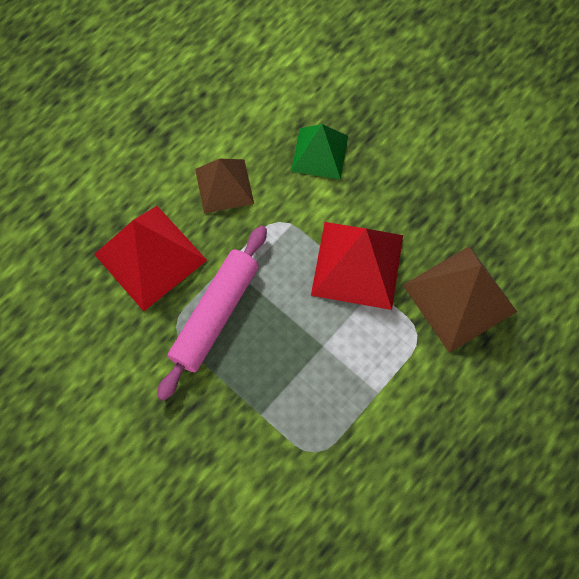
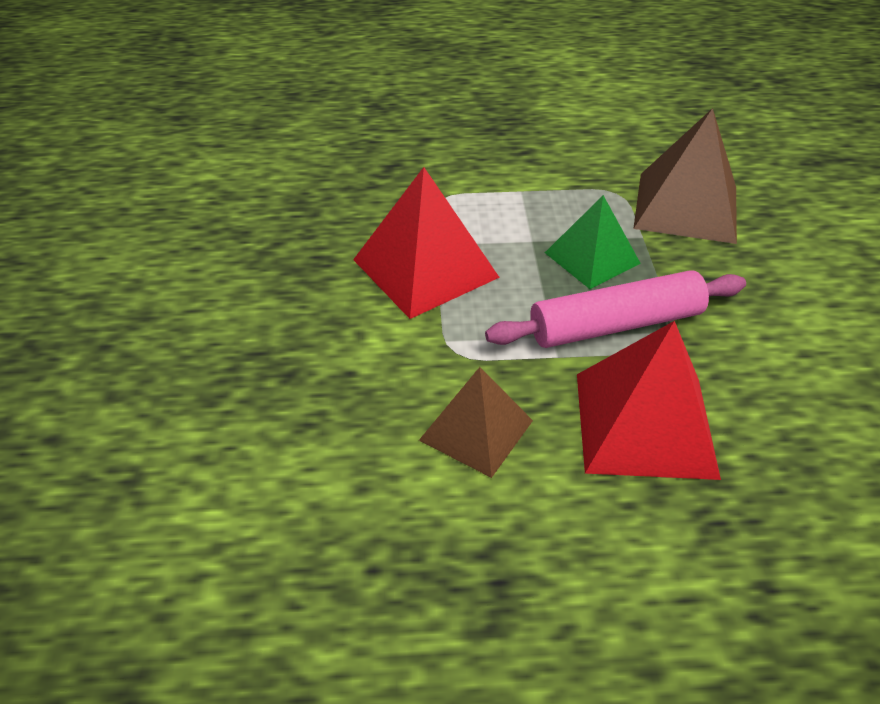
camera: 135 degrees left, 25 degrees down
green pyramid [291,124,348,180] -> green pyramid moved to [545,195,641,289]
brown pyramid [403,246,517,353] -> brown pyramid moved to [633,108,737,244]

